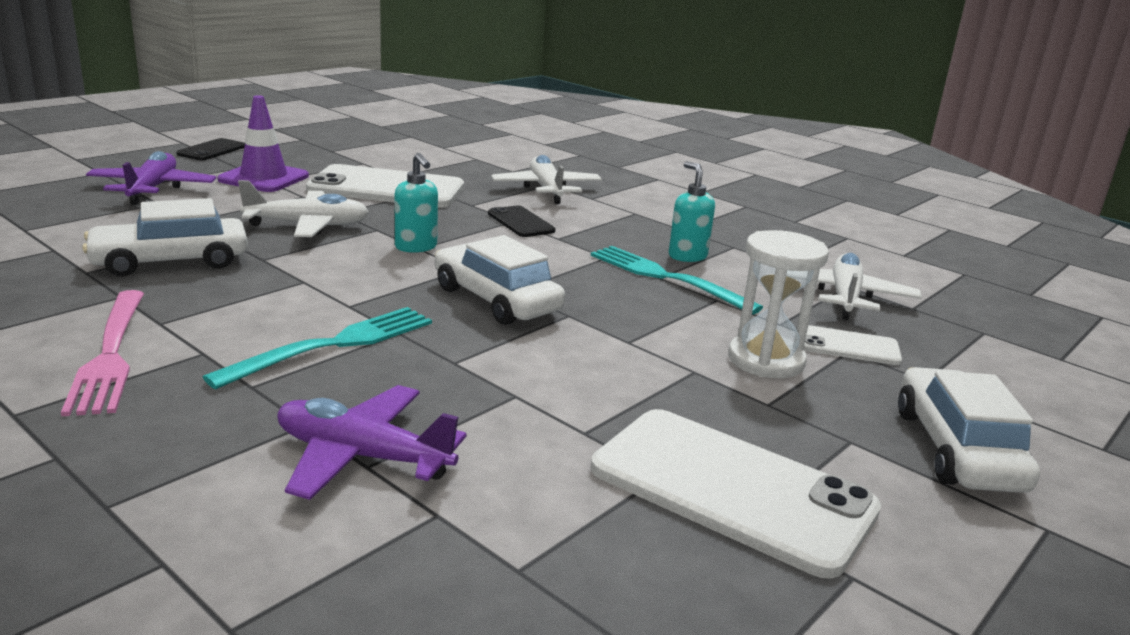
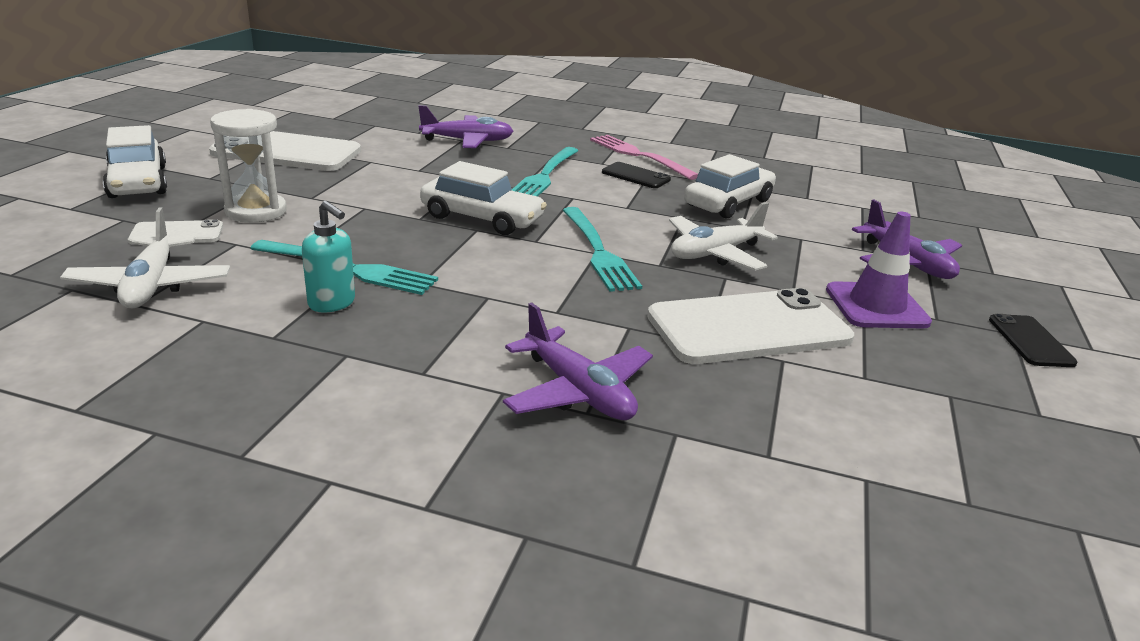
camera: 155 degrees right, 5 degrees up
turquoise soap dispenser [395,153,438,253] -> turquoise fork [563,207,642,292]
black phone [488,205,555,237] -> black phone moved to [602,162,671,188]
white plane [491,155,602,204] -> purple plane [503,302,653,420]

